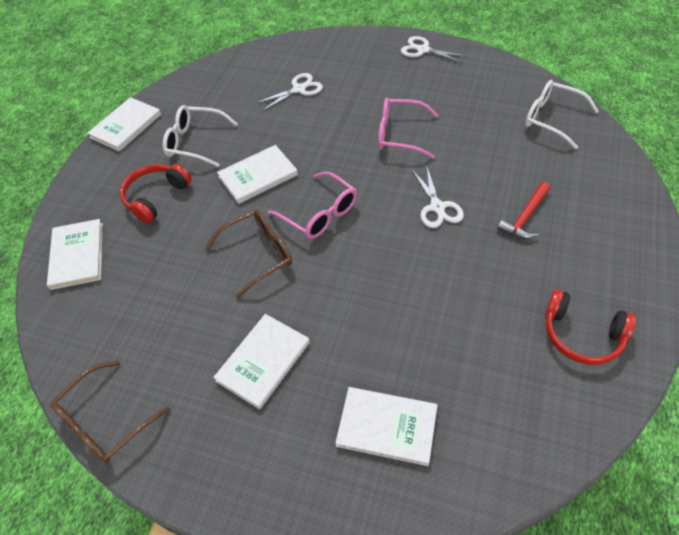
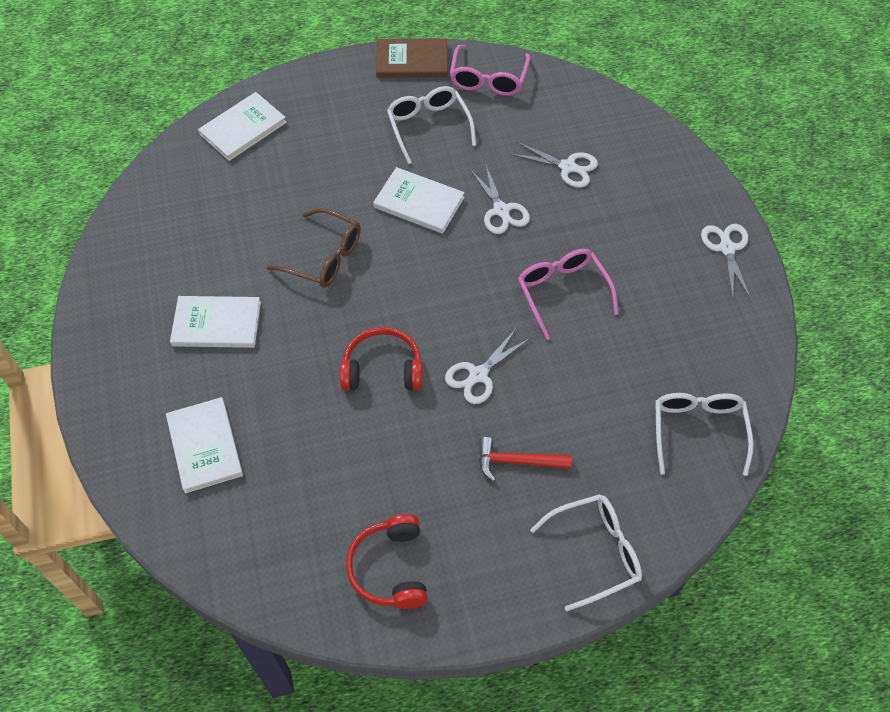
camera: 55 degrees right, 5 degrees up
brown glasses [50,360,170,463] -> none
white book [87,97,161,152] -> brown book [376,39,447,78]
red headphones [120,164,191,224] -> red headphones moved to [340,327,422,390]
pink glasses [268,171,357,239] -> pink glasses moved to [450,45,530,96]
none -> white scissors [470,163,530,234]
none -> white glasses [530,494,642,611]

